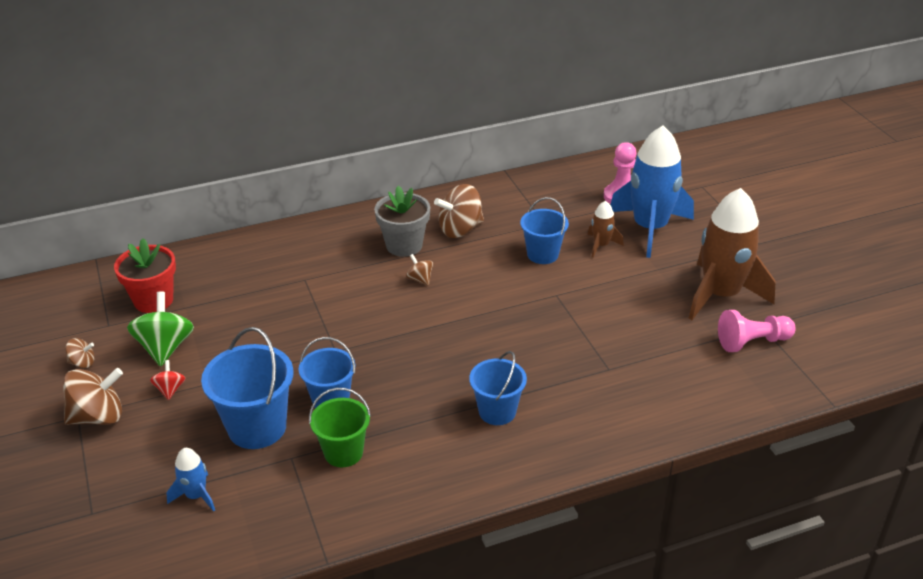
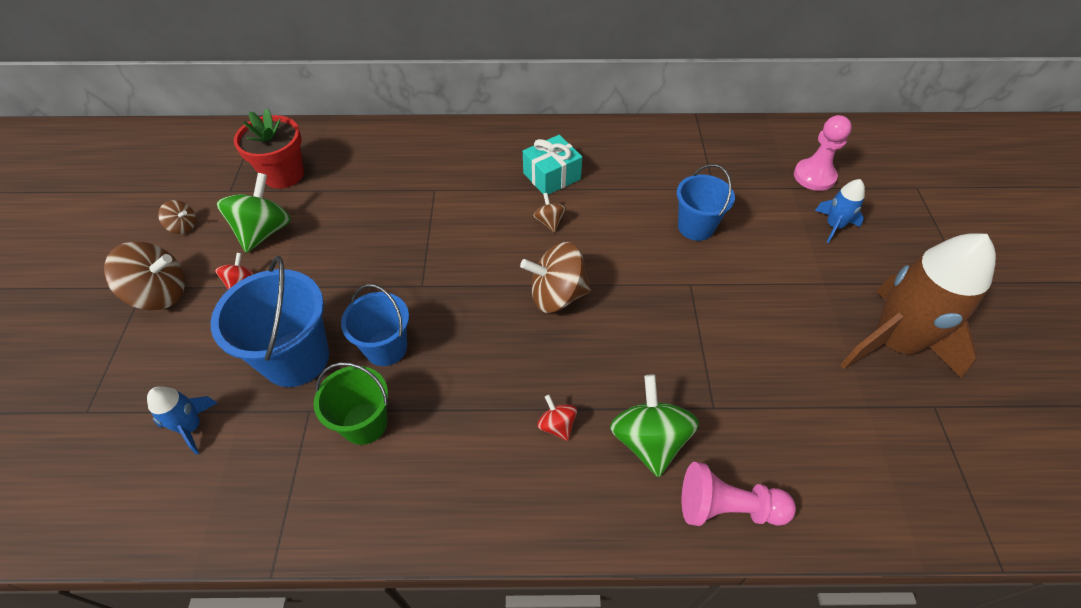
camera: 20 degrees right, 15 degrees up
grey flower pot [374,186,430,257] -> turquoise gift [523,135,582,195]
brown spinning top [434,184,484,238] -> brown spinning top moved to [520,242,591,313]
blue bucket [469,351,527,425] -> red spinning top [537,395,577,441]
brown rocket [588,201,624,258] -> none
blue rocket [610,126,694,258] -> blue rocket [815,179,865,244], size x0.45
pink pawn [718,310,795,352] -> pink pawn moved to [682,462,796,526]
none -> green spinning top [610,375,699,477]

